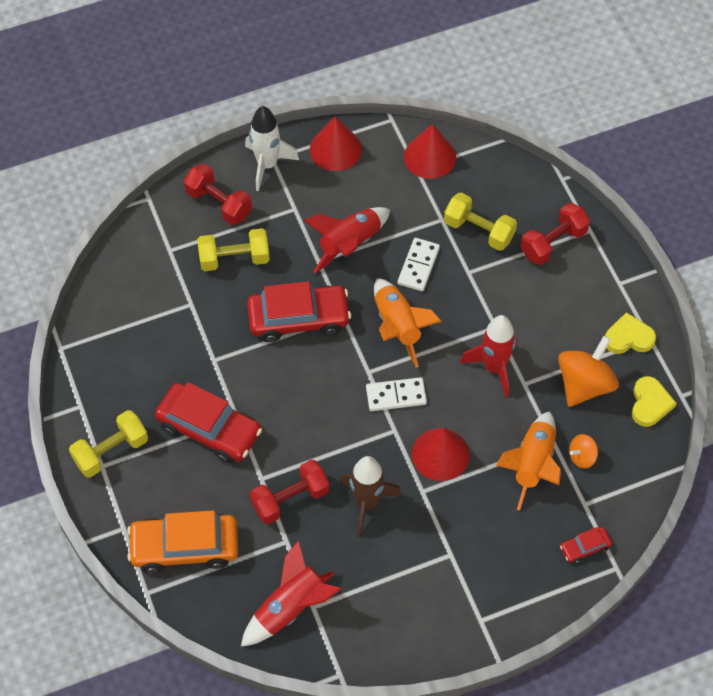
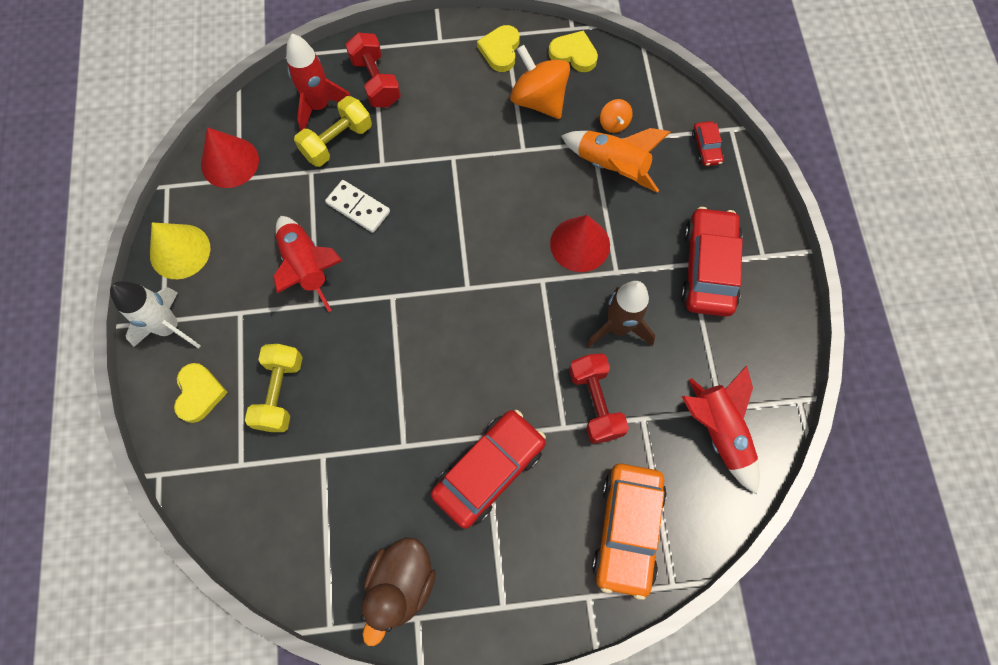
camera: 75 degrees left, 10 degrees up
yellow dumbbell [69,410,148,478] -> none
red dumbbell [184,164,252,225] -> yellow heart [174,363,228,423]
red car [247,281,351,342] -> red car moved to [680,207,743,317]
red cone [310,116,362,171] -> yellow cone [150,222,210,279]
white domino [366,377,427,411] -> none
orange rocket [374,278,442,368] -> none
red rocket [460,315,517,397] -> red rocket moved to [286,34,350,131]
none -> brown duck [361,537,436,646]

